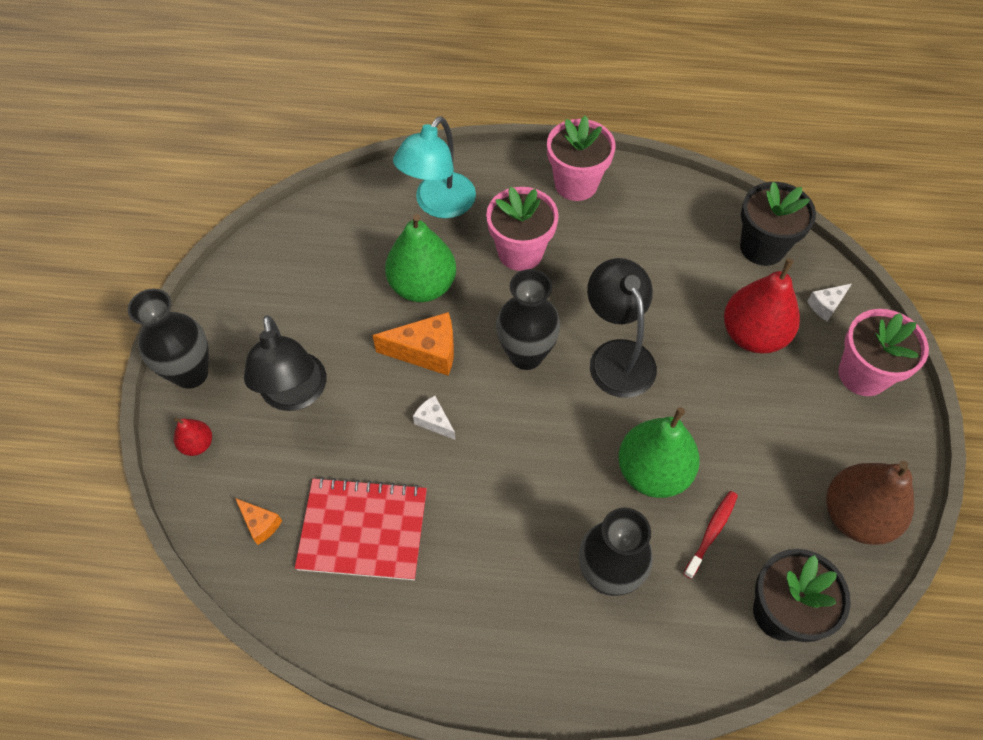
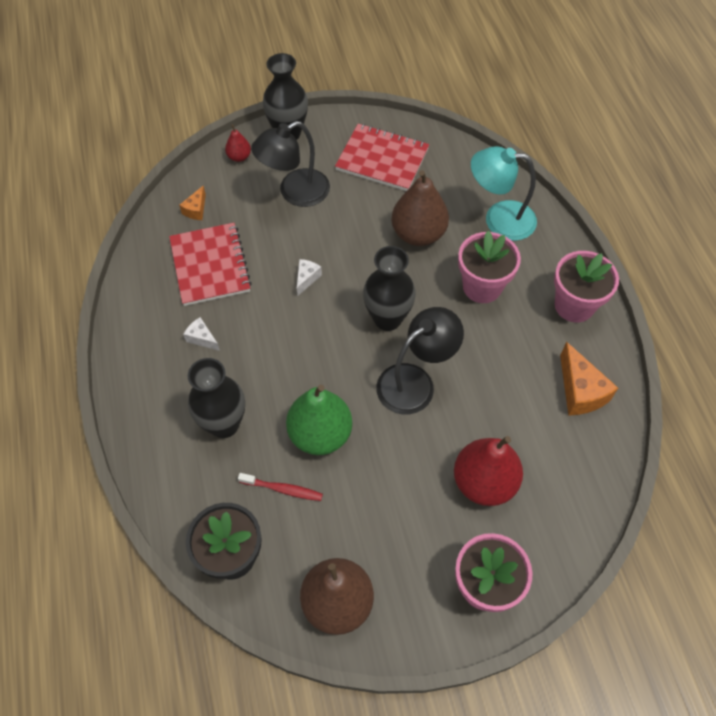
camera: 70 degrees right, 0 degrees up
orange cheese [372,312,454,376] -> orange cheese moved to [560,342,618,416]
green pear [385,214,456,302] -> brown pear [391,170,449,246]
black flower pot [740,182,816,266] -> none
white cheese [807,284,851,322] -> white cheese moved to [183,317,220,351]
none -> red notebook [335,124,429,191]

